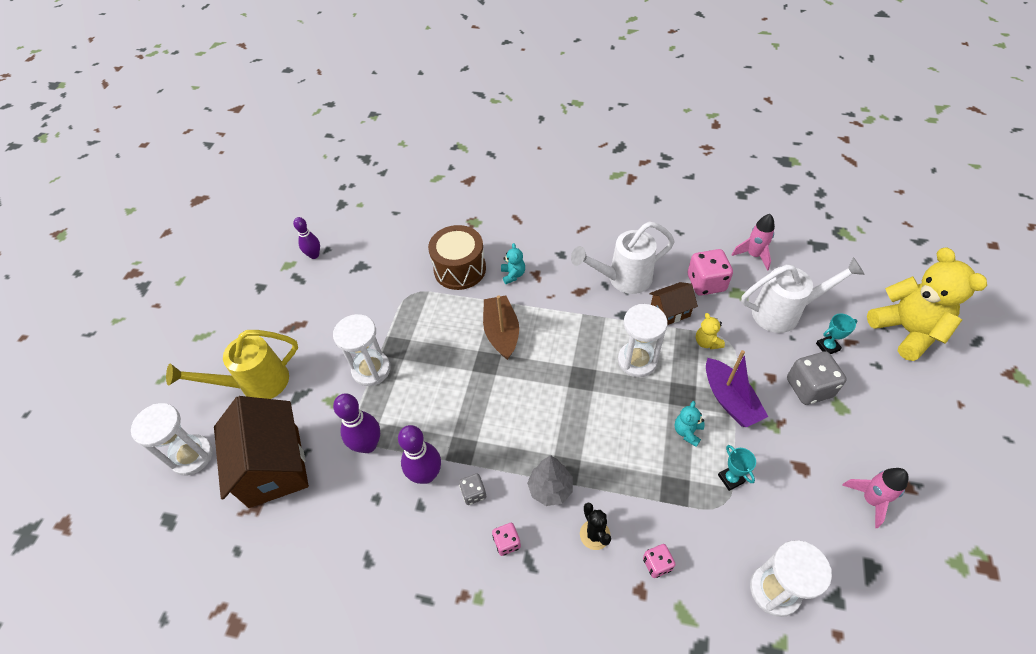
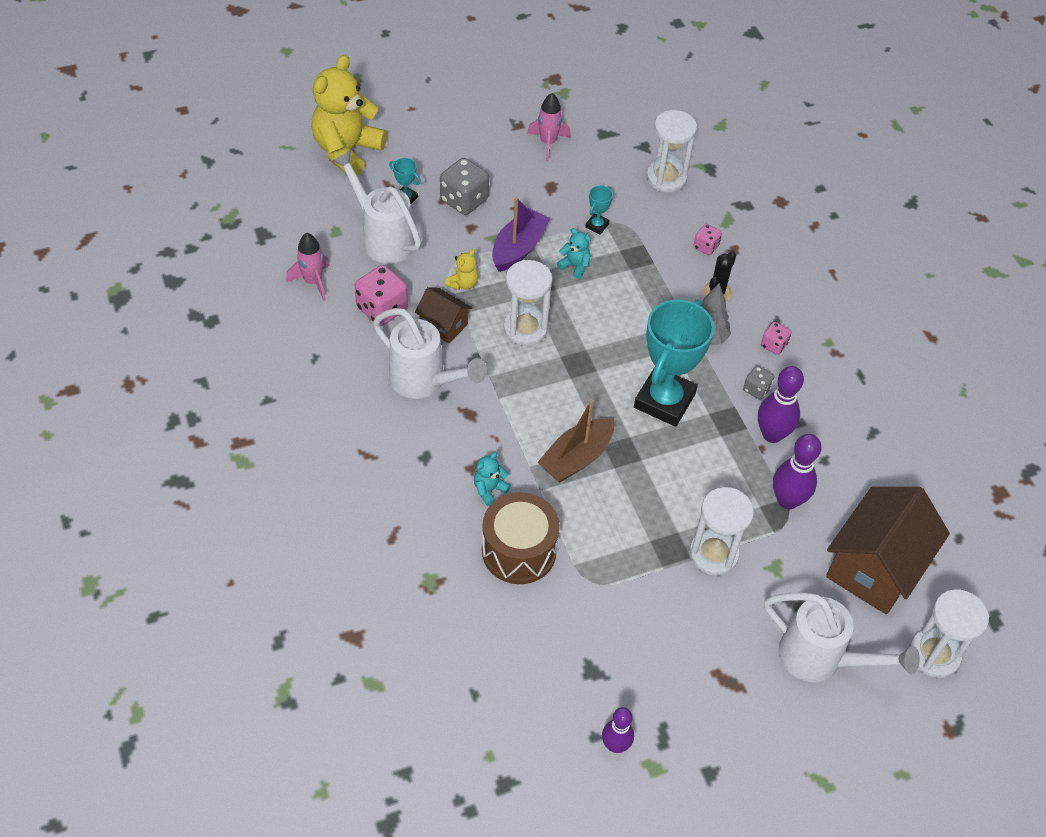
camera: 130 degrees left, 0 degrees up
yellow watering can [166,330,298,399] -> white watering can [764,593,920,682]
turquoise teddy bear [675,401,704,447] -> turquoise teddy bear turned 135 degrees counterclockwise [557,228,591,279]
none -> turquoise trophy [634,299,714,427]

